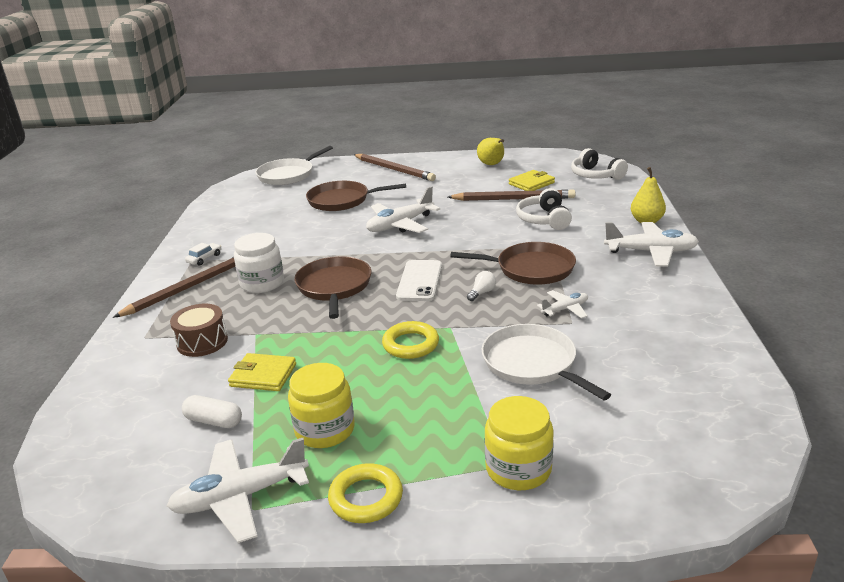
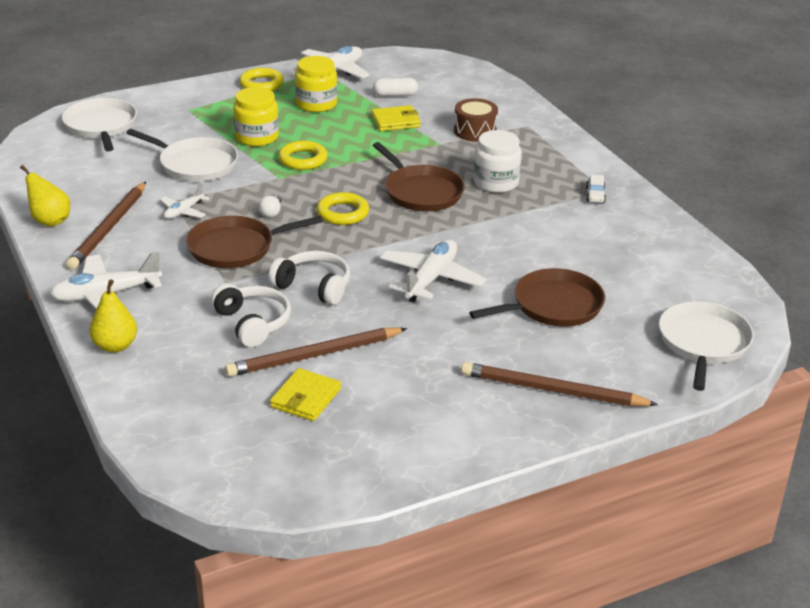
camera: 150 degrees right, 5 degrees up
brown pencil [113,257,235,318] -> brown pencil moved to [66,182,146,270]
white phone [396,260,442,301] -> yellow ring [317,192,369,225]
yellow pear [477,138,504,165] -> yellow pear moved to [20,165,70,227]
yellow jar [485,396,554,490] -> yellow jar moved to [233,87,279,146]
white headphones [571,148,628,180] -> white headphones moved to [268,251,350,305]
none -> white pan [62,98,137,151]

